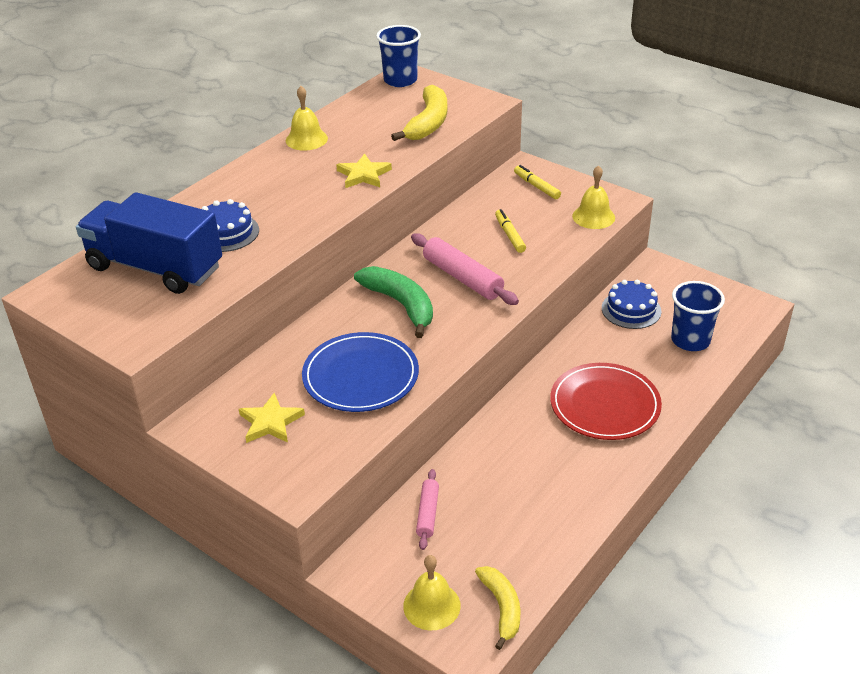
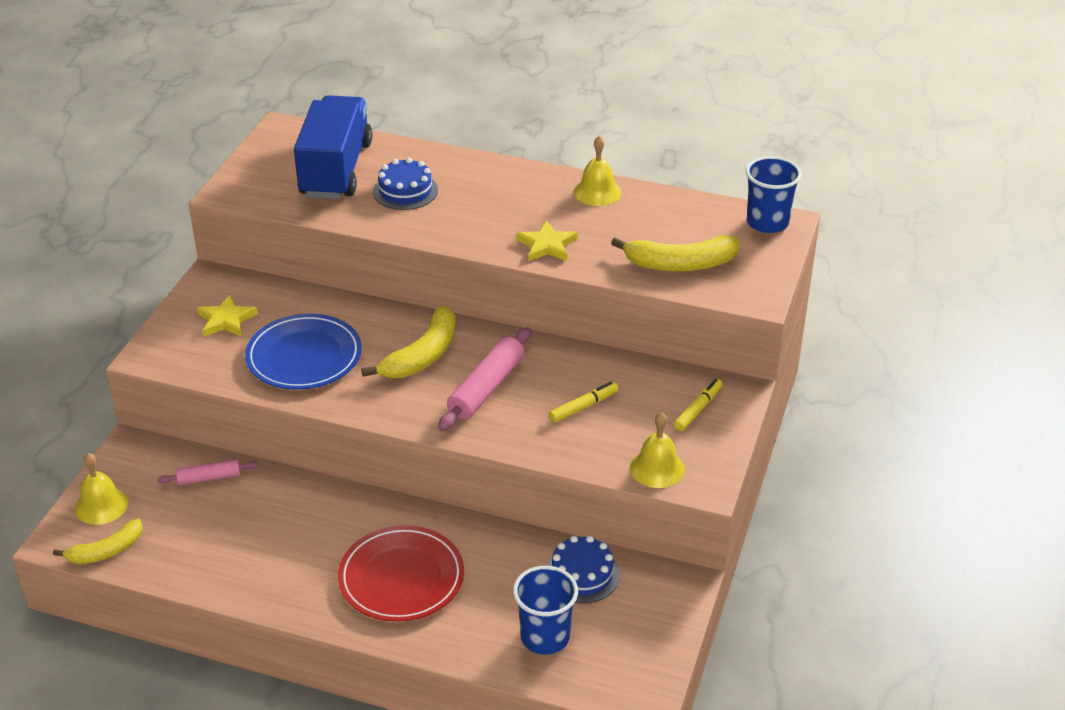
camera: 70 degrees right, 0 degrees up
green banana [354,266,433,338] -> yellow banana [361,305,456,378]

